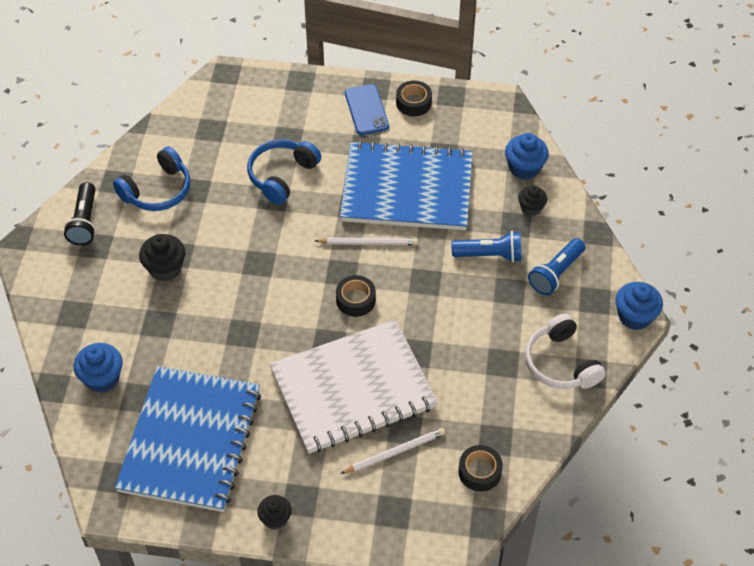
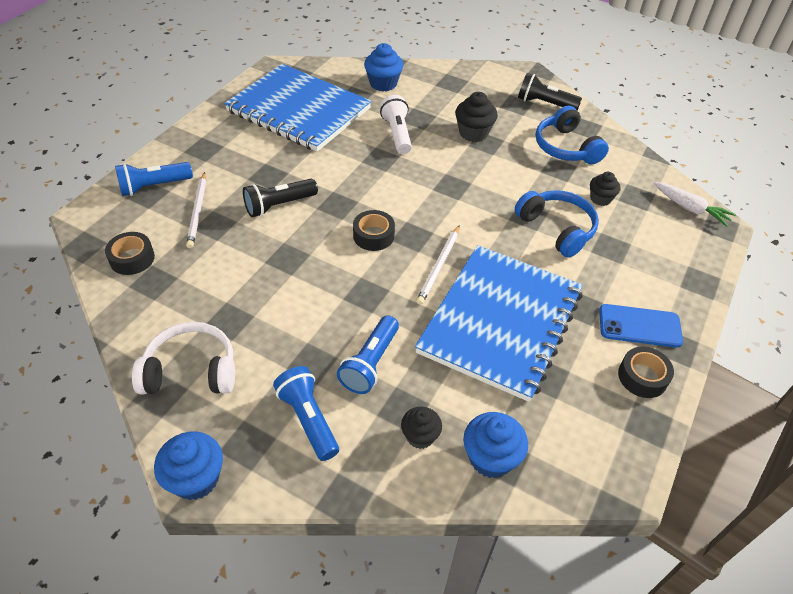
camera: 110 degrees right, 5 degrees down
black cupcake [257,495,292,530] -> black cupcake moved to [590,172,621,206]
white notebook [270,319,438,454] -> black flashlight [243,179,318,217]
none -> blue flashlight [115,162,193,196]
none -> white flashlight [380,95,412,154]
none -> white carrot [654,182,736,227]

